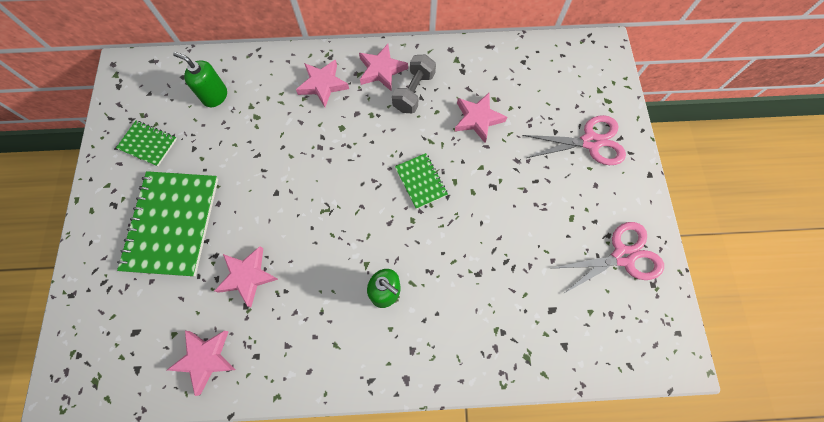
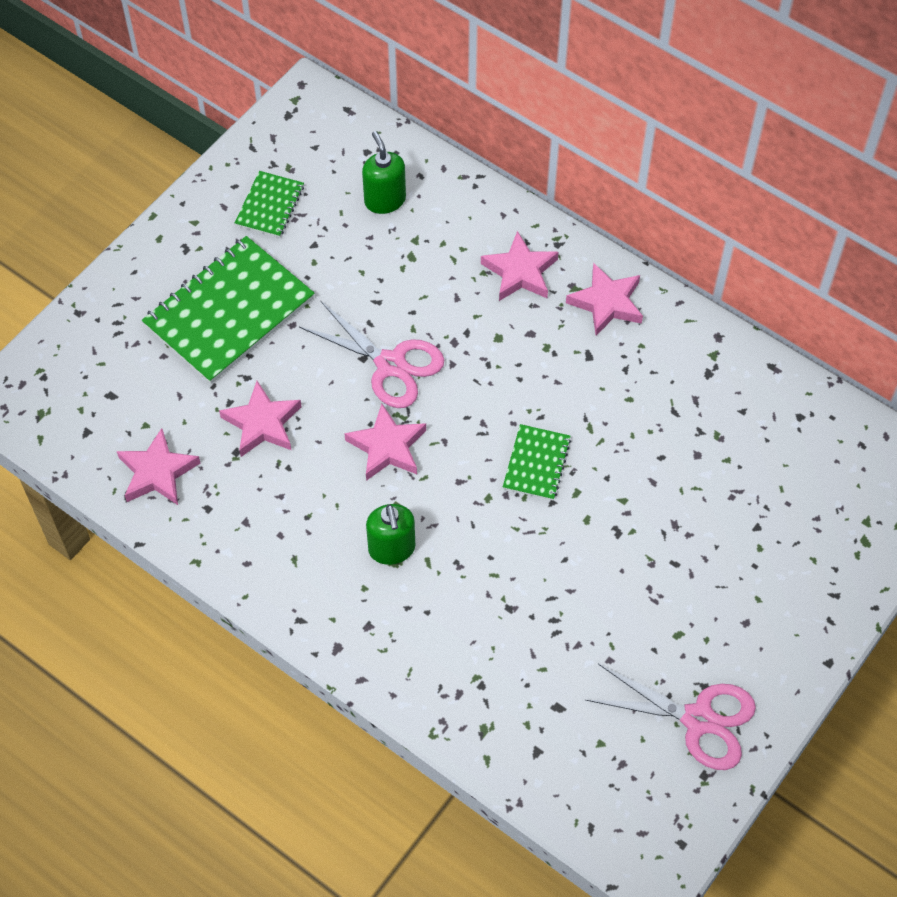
camera: 40 degrees right, 10 degrees down
green notebook [116,121,177,166] -> green notebook turned 45 degrees clockwise [235,171,304,238]
grey dumbbell [392,55,436,113] -> none
pink star [455,93,507,143] -> pink star moved to [344,403,426,481]
pink scissors [522,115,626,165] -> pink scissors moved to [299,301,444,408]

